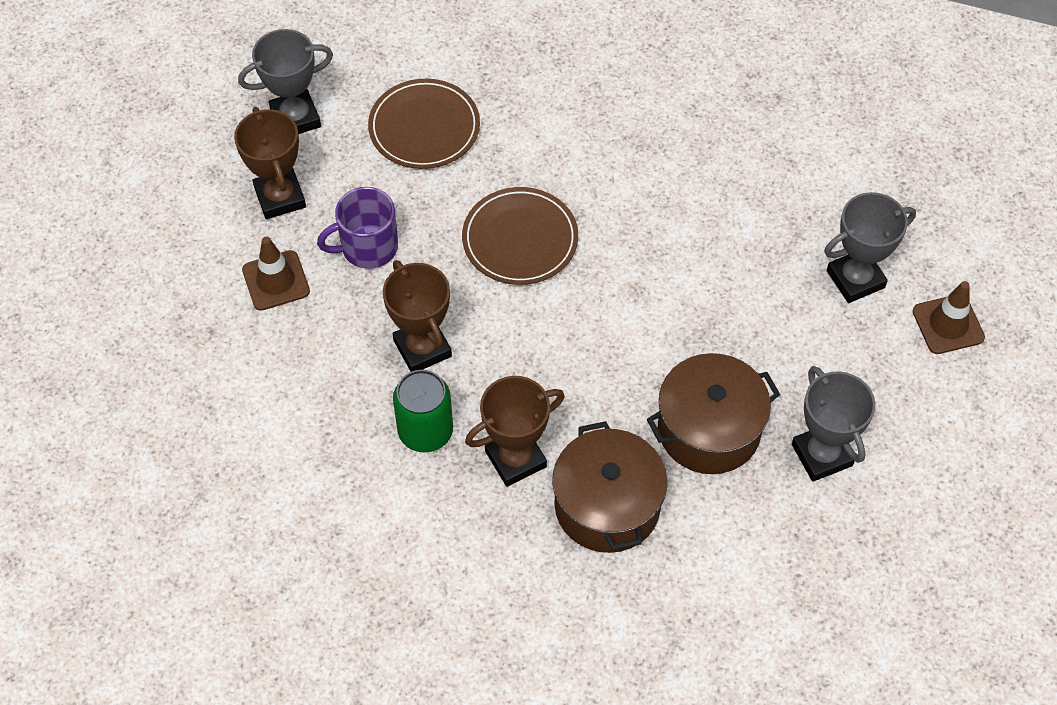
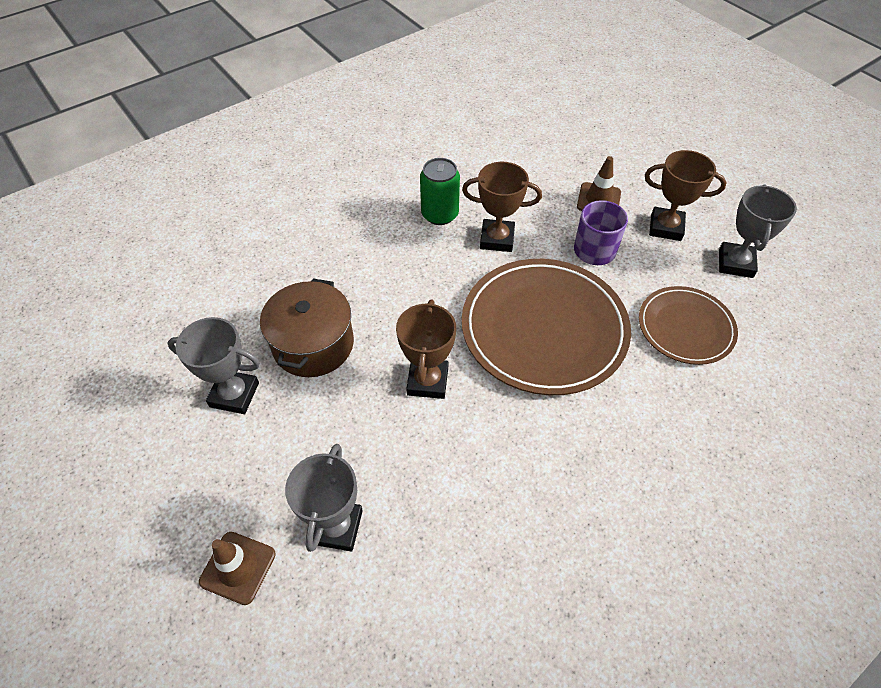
camera: 125 degrees right, 5 degrees down
brown plate [462,187,578,285] -> brown plate [462,259,631,395], size x1.73
brown trophy [465,376,565,487] -> brown trophy moved to [396,300,456,399]
brown pot [552,421,667,553] -> none

